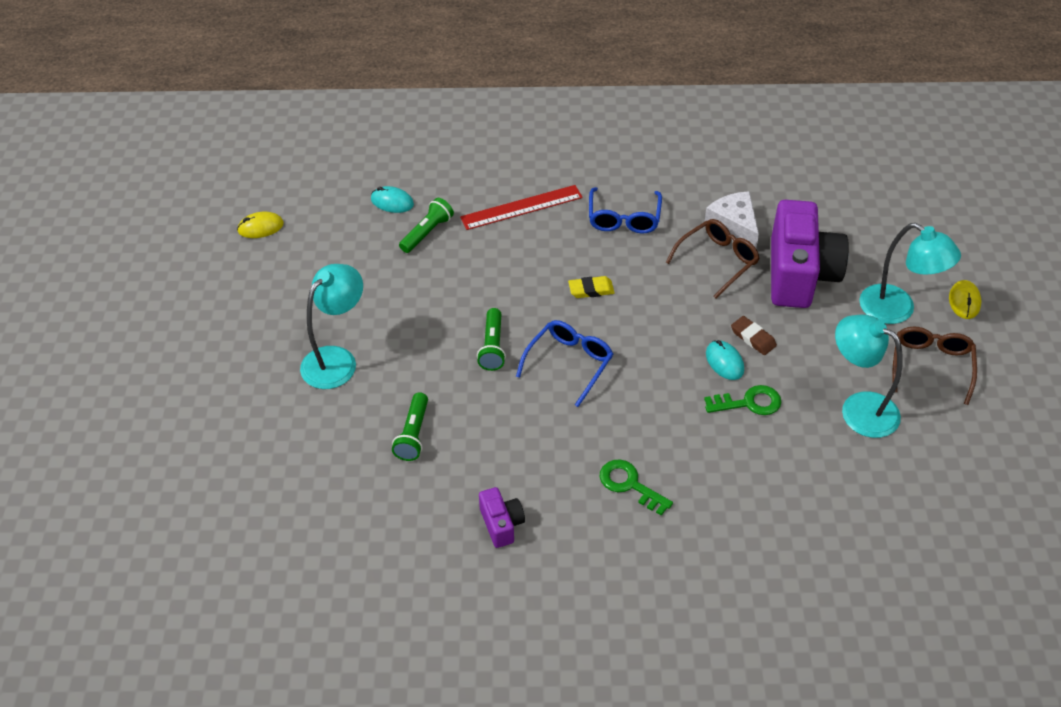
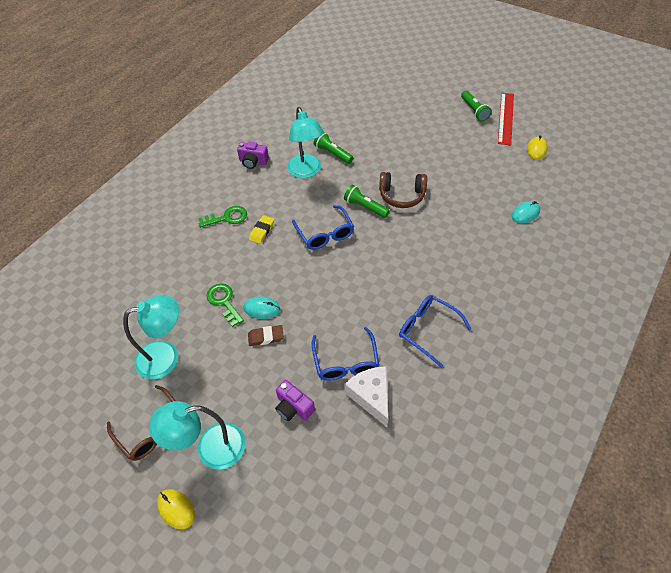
camera: 125 degrees right, 5 degrees up
turquoise lamp [300,264,363,389] -> turquoise lamp moved to [287,107,324,178]
green flashlight [399,198,454,253] -> green flashlight moved to [461,91,492,121]
red ruler [460,185,583,230] -> red ruler moved to [498,93,514,145]
yellow eraser [568,276,615,298] -> yellow eraser moved to [249,215,274,244]
brown glasses [666,219,760,299] -> blue glasses [312,327,379,381]
white cheese [704,191,759,248] -> white cheese turned 120 degrees counterclockwise [344,366,388,427]
green key [704,385,781,415] -> green key turned 120 degrees clockwise [207,283,244,327]
purple camera [771,200,849,308] -> purple camera [275,380,315,421], size x0.46
none -> brown headphones [379,172,427,208]

